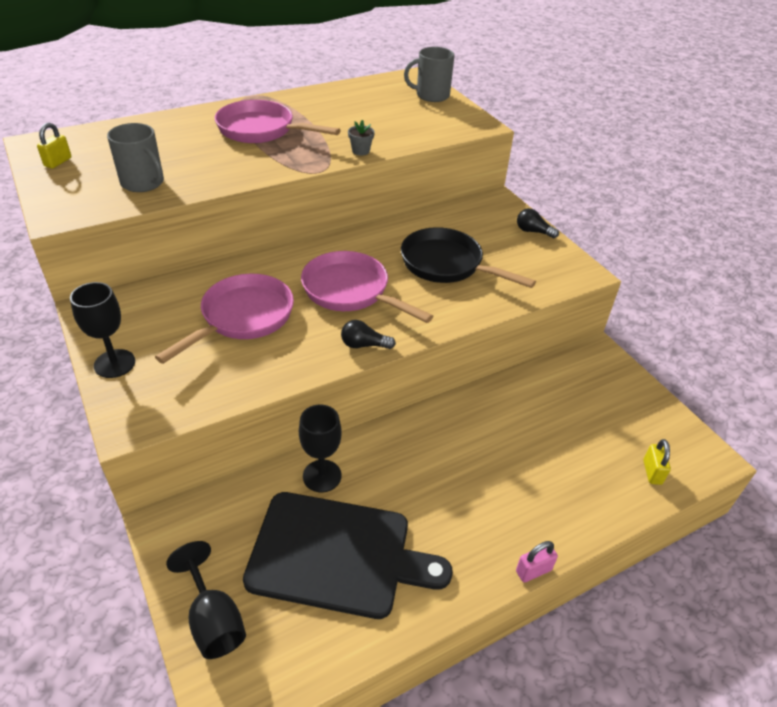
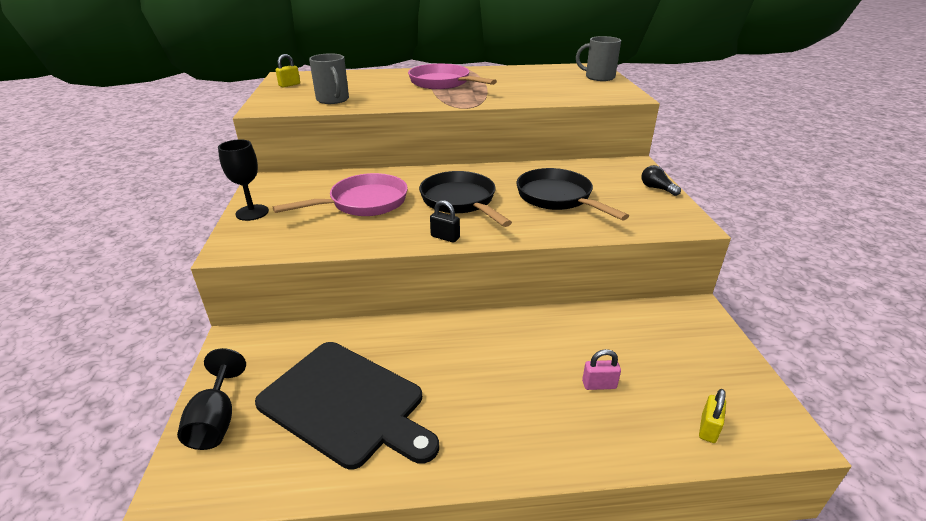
camera: 25 degrees right, 10 degrees down
black goblet [299,405,342,492] -> none
pink pan [301,251,433,323] -> black pan [419,171,512,227]
black light bulb [341,320,396,349] -> black padlock [430,200,460,243]
grey flower pot [348,120,375,155] -> none
pink padlock [516,541,558,583] -> pink padlock moved to [582,349,621,390]

